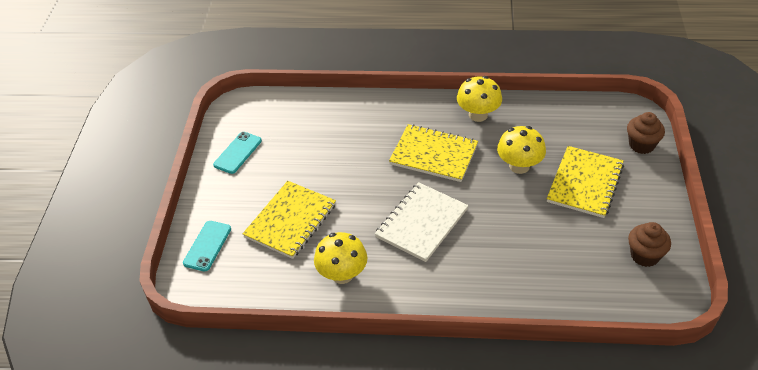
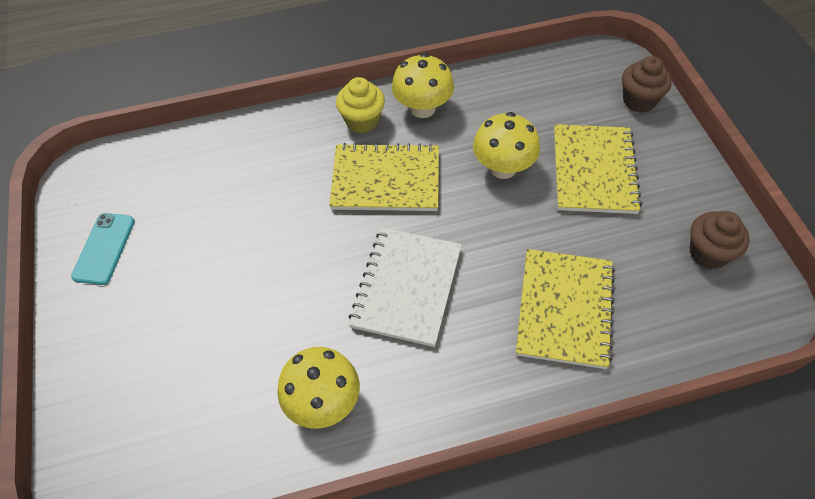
camera: 20 degrees left, 10 degrees up
turquoise phone [183,221,231,271] -> none
yellow notebook [243,181,336,259] -> yellow notebook moved to [516,249,615,369]
none -> yellow cupcake [336,77,385,133]

